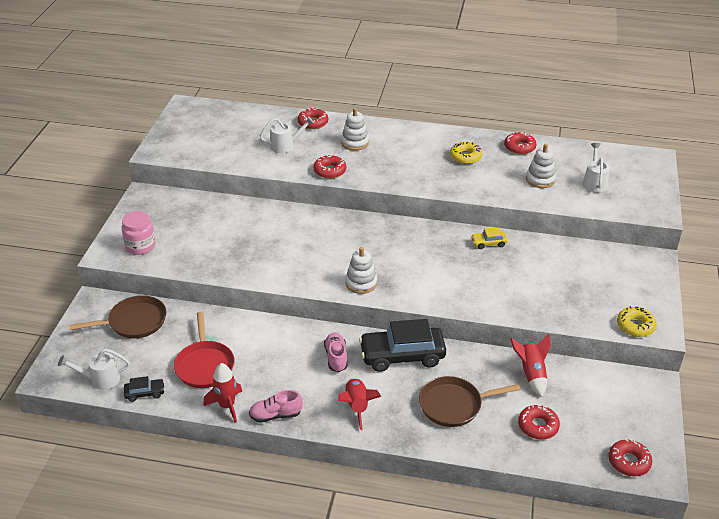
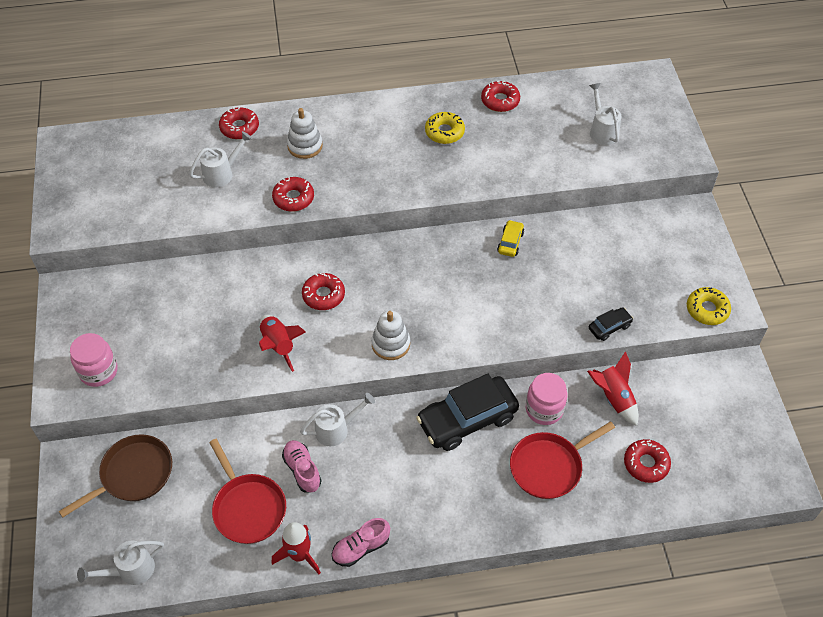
camera: 20 degrees left, 15 degrees up
black car [124,376,165,402] -> black car moved to [589,307,633,341]
pink shoe [324,333,348,372] -> pink shoe moved to [282,440,321,493]
red rocket [338,378,382,430] -> red rocket moved to [259,315,305,372]
brown pan [419,376,520,427] -> red pan [510,421,615,499]
yellow car [471,227,508,249] -> yellow car turned 135 degrees clockwise [497,220,524,257]
white stacking toy [526,144,556,188] -> none
red donut [608,439,652,476] -> red donut moved to [302,273,345,310]
none -> white watering can [300,393,375,446]
none -> pink jar [526,373,567,425]

